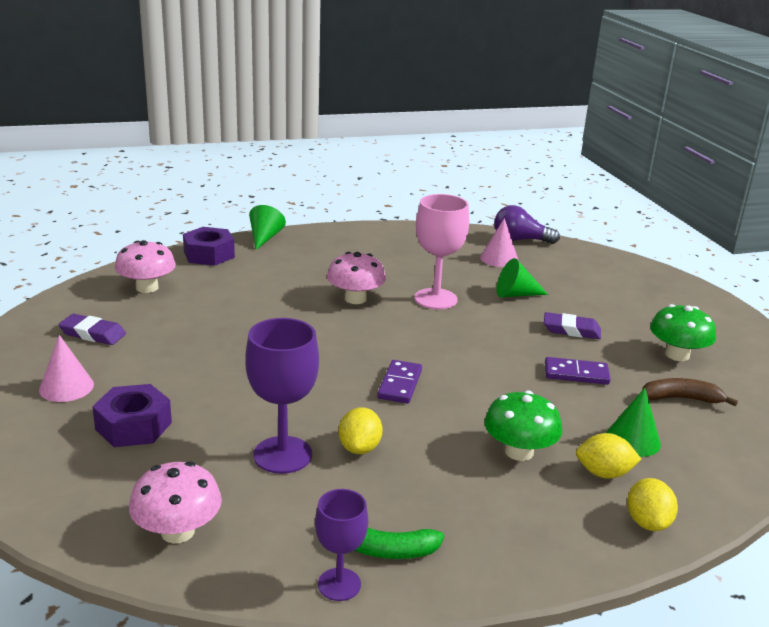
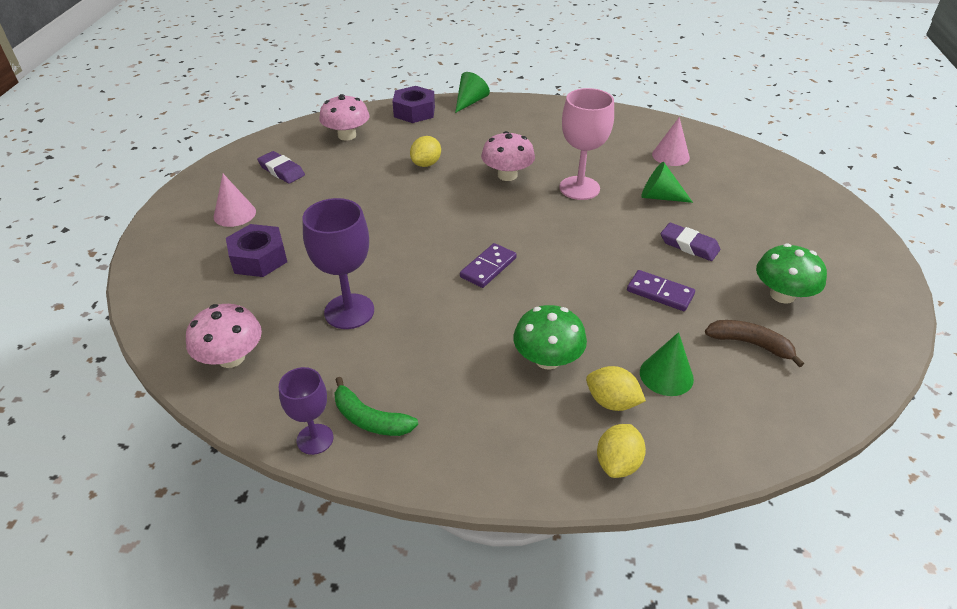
camera: 25 degrees right, 15 degrees up
yellow lemon [339,407,383,454] -> yellow lemon moved to [410,136,441,167]
purple light bulb [494,205,560,244] -> none

